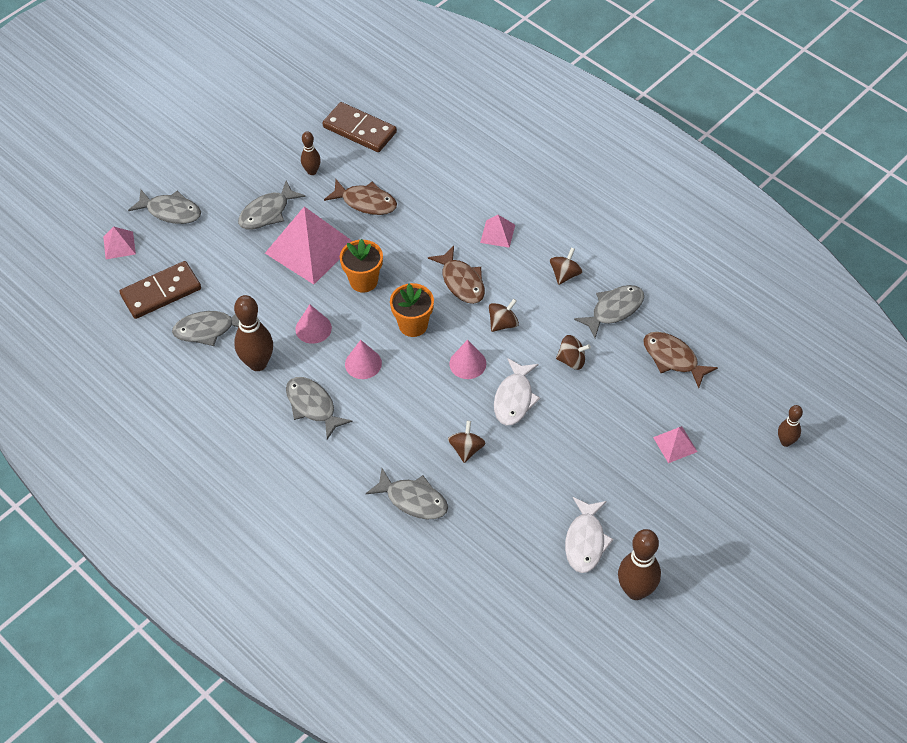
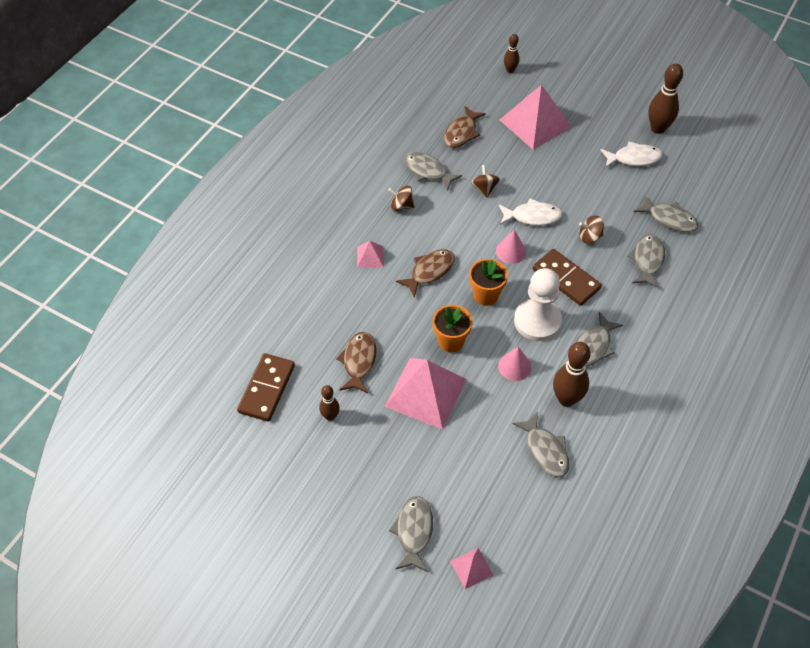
camera: 105 degrees left, 0 degrees up
brown domino [119,261,201,319] -> brown domino moved to [533,249,602,306]
grey fish [238,181,306,230] -> grey fish moved to [634,195,699,232]
pink cone [345,340,382,379] -> white pawn [514,268,562,341]
brown spinning top [489,299,519,332] -> none
pink pyramid [653,426,698,463] -> pink pyramid [500,84,572,150], size x2.16

